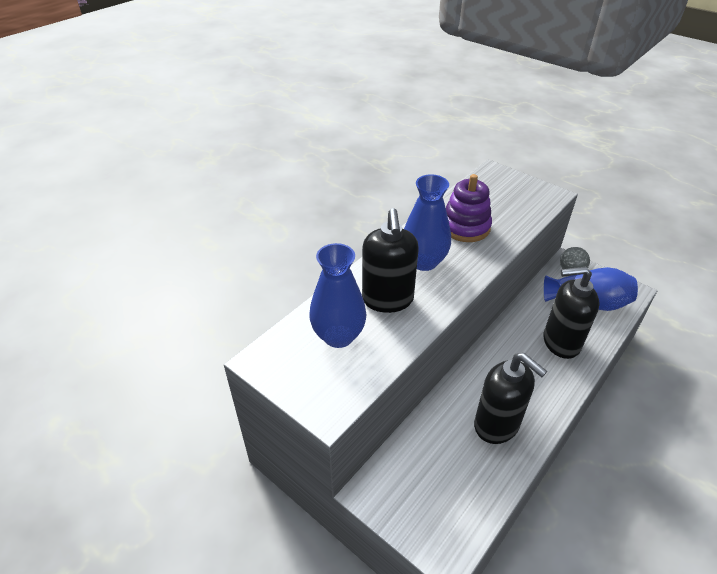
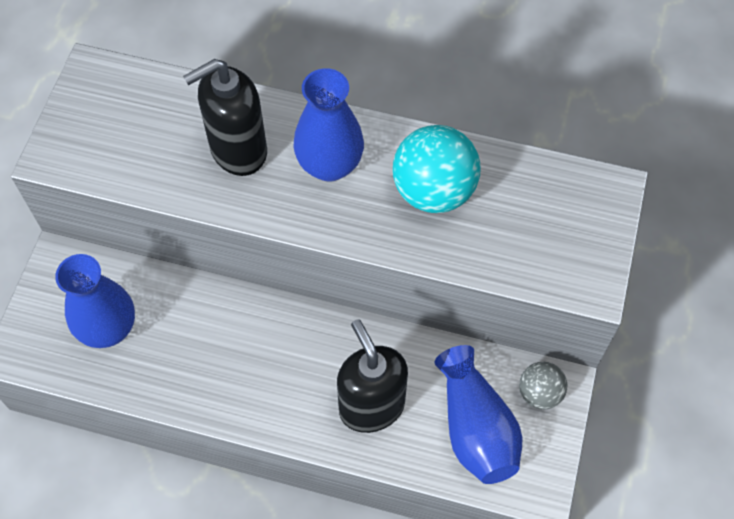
camera: 65 degrees right, 20 degrees up
blue vase [309,243,366,348] -> blue vase moved to [55,254,135,348]
purple stacking toy [446,174,492,242] -> turquoise ball [393,125,481,213]
black soap dispenser [474,353,547,444] -> none

